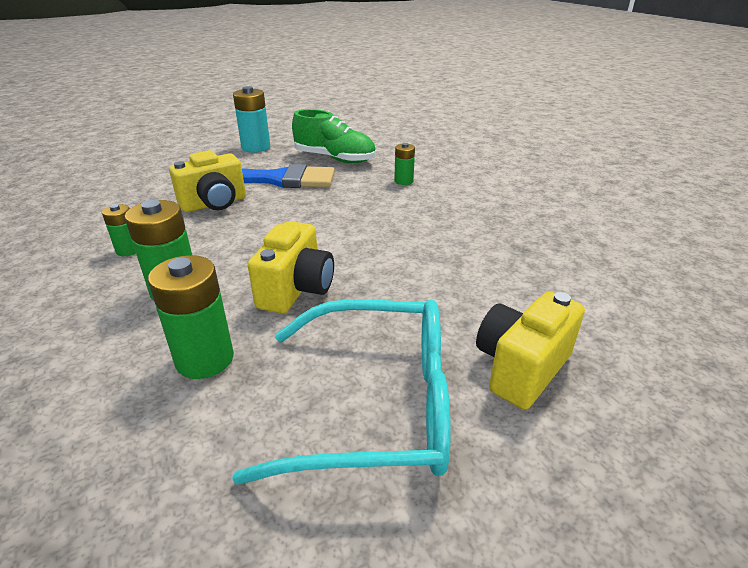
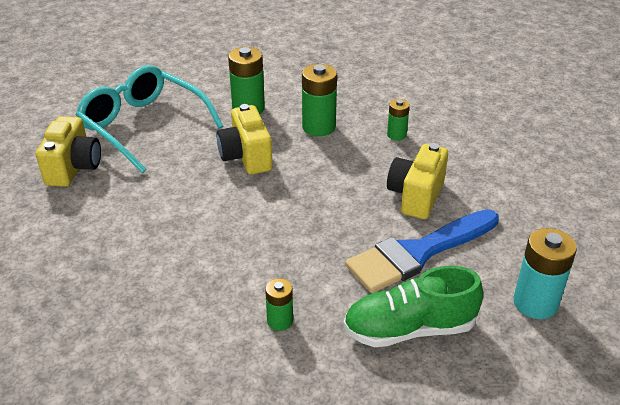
camera: 145 degrees right, 5 degrees up
turquoise glasses [232,299,451,485] -> turquoise glasses turned 75 degrees clockwise [76,65,223,173]

